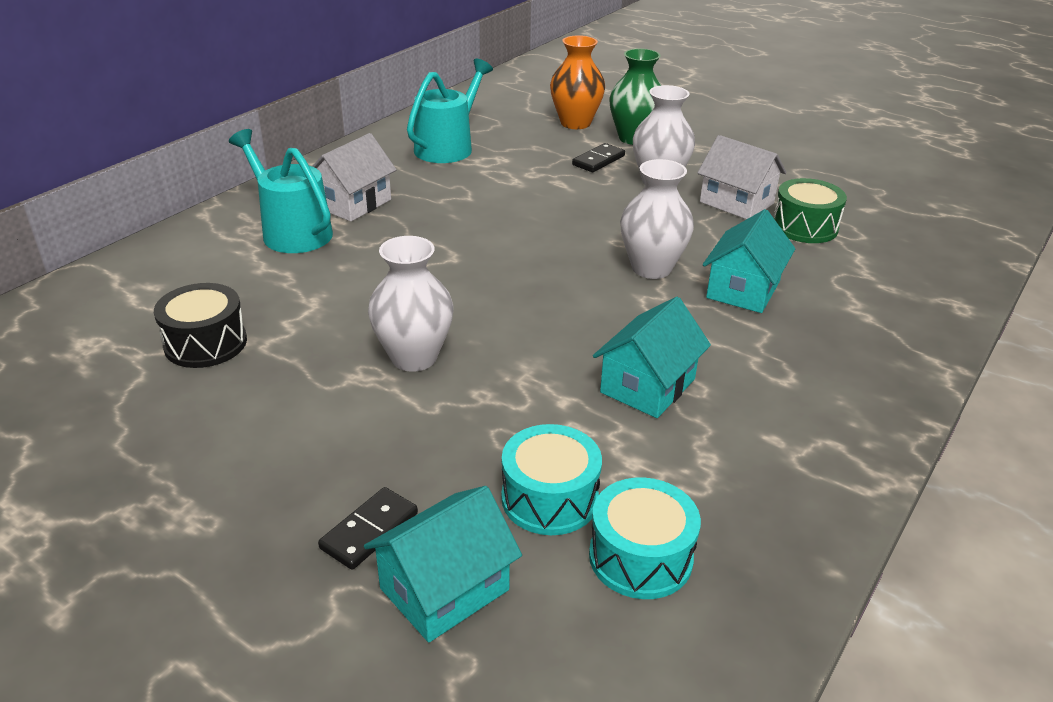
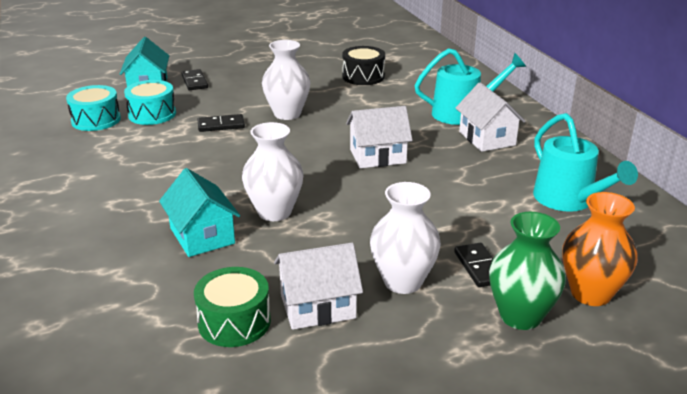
camera: 125 degrees right, 5 degrees down
turquoise house [593,297,711,418] -> none
none -> black domino [197,114,245,132]
none -> white house [346,106,413,168]

